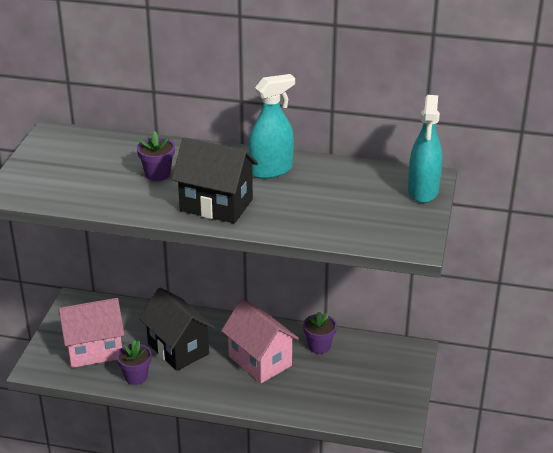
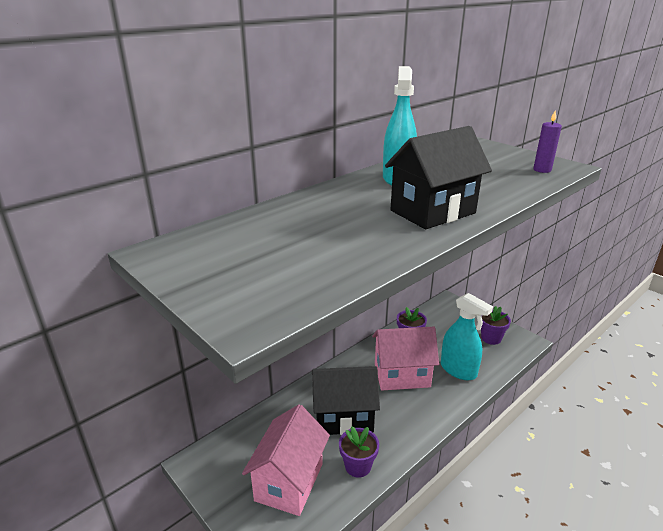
camera: 55 degrees left, 5 degrees down
purple flower pot [137,131,175,181] -> purple flower pot moved to [481,306,511,345]
turquoise spray bottle [408,95,442,203] -> turquoise spray bottle moved to [441,293,493,380]
none -> purple candle [533,110,562,173]

